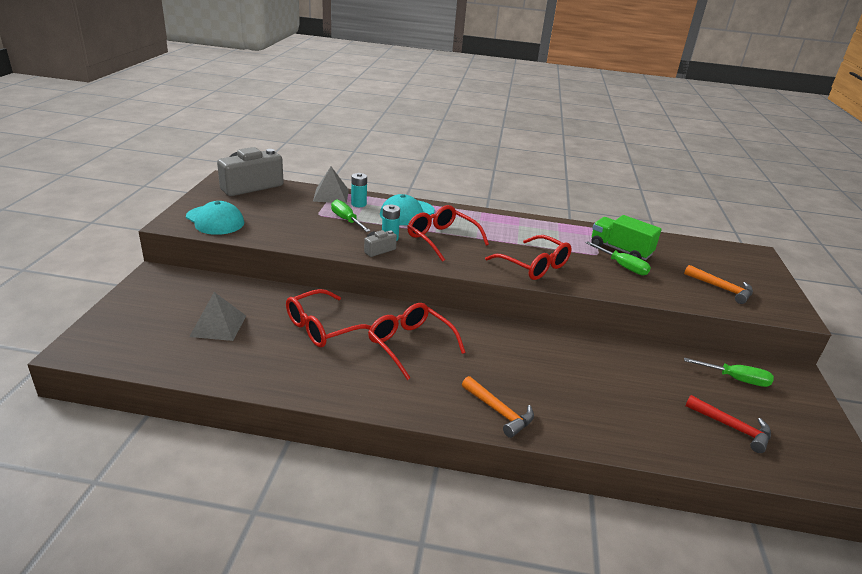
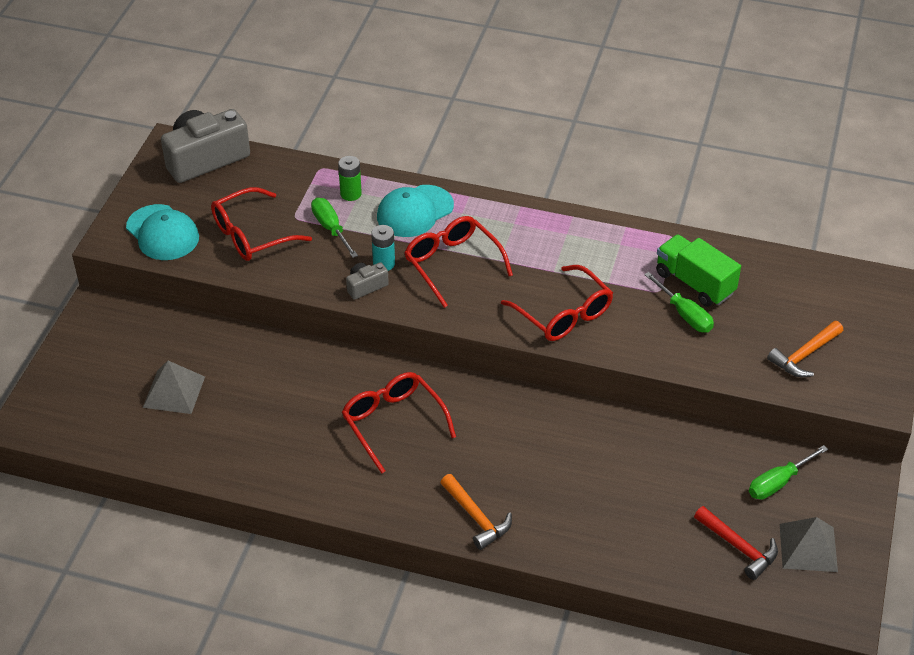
camera: 10 degrees right, 15 degrees up
red glasses [286,289,371,347] -> red glasses moved to [211,187,312,261]
grey pyramid [313,167,349,203] -> grey pyramid moved to [780,517,838,572]
turquoise battery [351,173,367,207] -> green battery [338,156,362,201]
orange hammer [684,265,753,304] -> orange hammer turned 90 degrees clockwise [767,321,843,377]
green screwdriver [684,358,774,387] -> green screwdriver turned 120 degrees clockwise [749,445,828,500]

